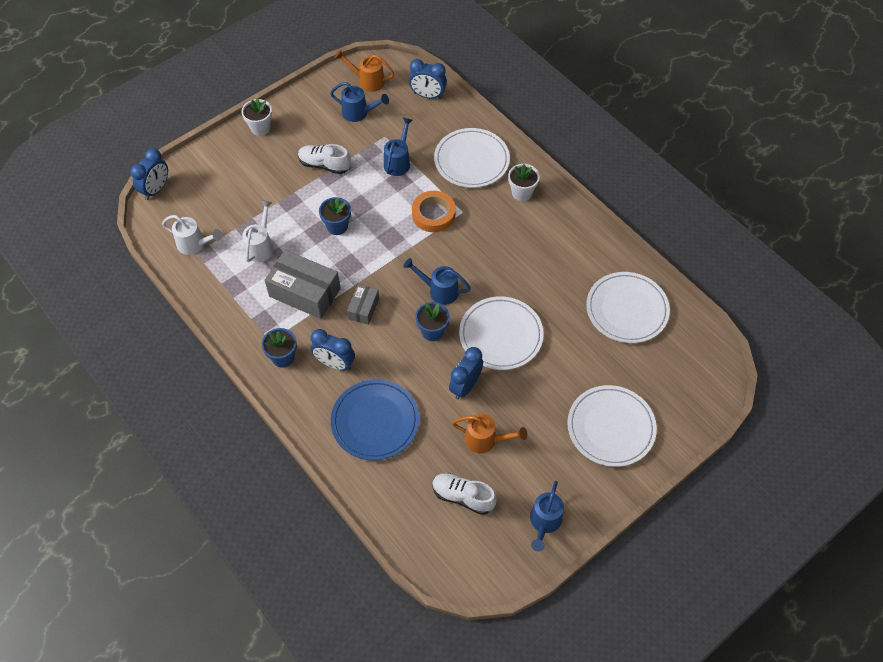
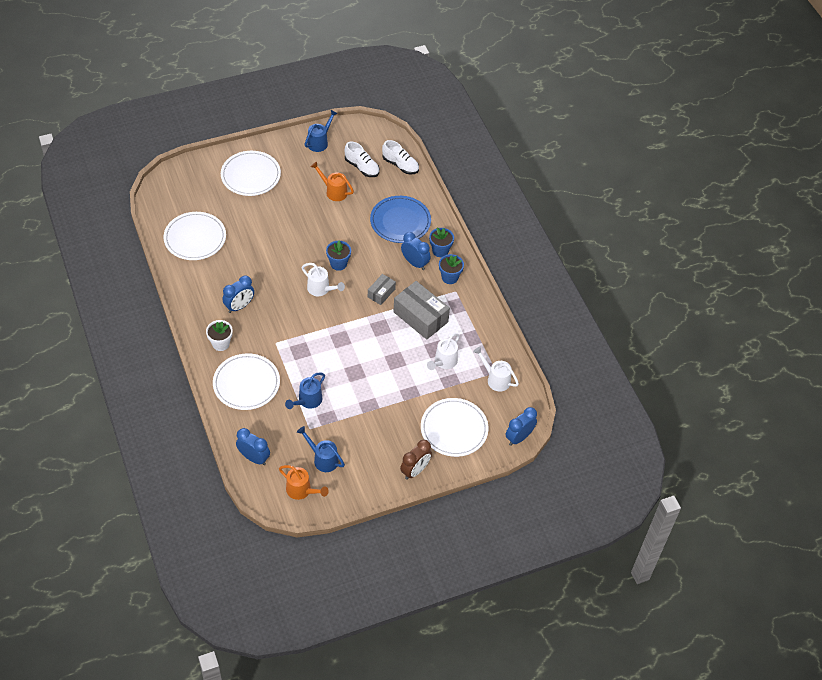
camera: 165 degrees left, 5 degrees down
white flower pot [241,98,272,136] -> brown clock [400,440,432,480]
white shoe [298,144,351,174] -> white shoe moved to [382,140,419,174]
blue flower pot [319,197,351,235] -> blue flower pot moved to [429,228,454,257]
blue watering can [403,258,471,305] -> white watering can [302,263,345,296]
orange tape [412,191,456,232] -> none
blue clock [449,347,483,400] -> blue clock moved to [222,275,254,313]
white plate [459,296,544,370] -> white plate moved to [421,398,489,457]

